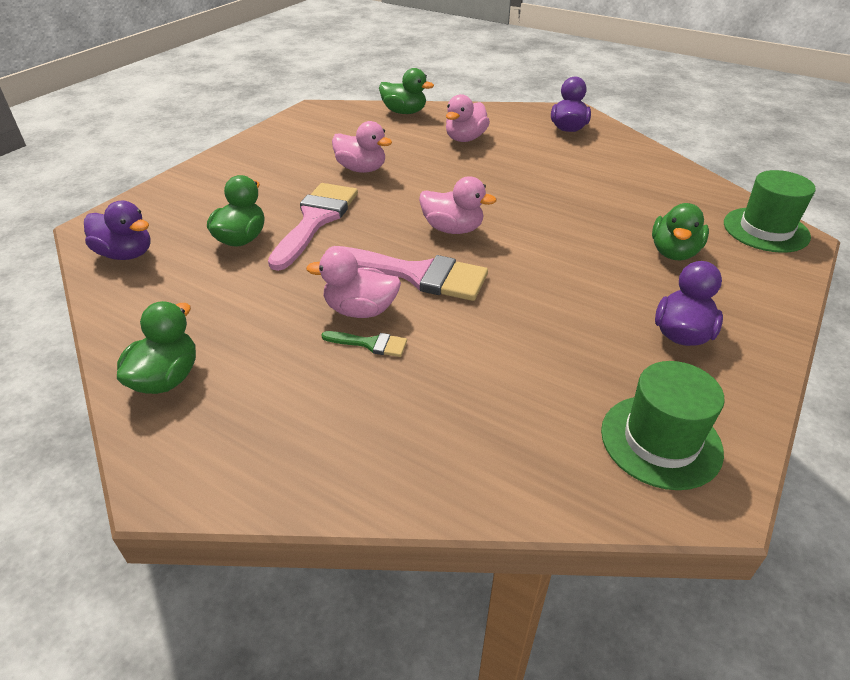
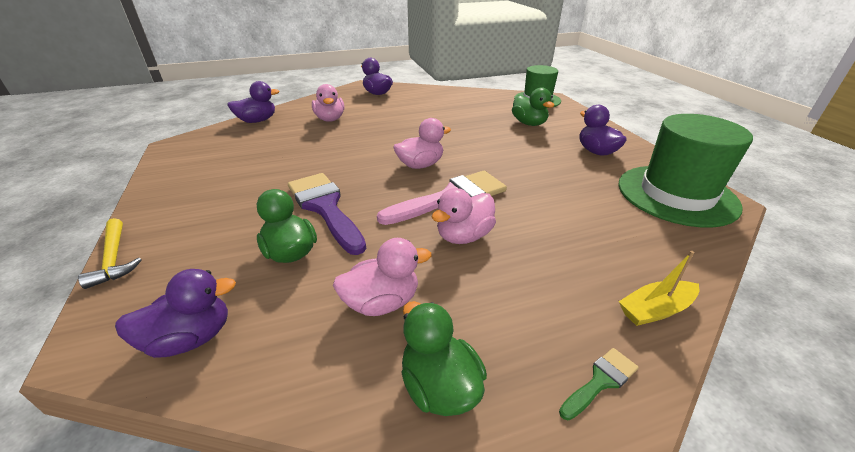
camera: 50 degrees left, 5 degrees down
pink brush [268,183,358,271] -> purple brush [288,173,366,255]
green brush [321,331,407,357] -> green brush moved to [559,348,639,421]
pink duck [332,121,392,173] -> pink duck moved to [333,238,431,316]
green duck [379,68,434,114] -> purple duck [227,81,279,123]
green hat [601,361,725,490] -> green hat [619,114,753,228], size x1.54
none -> yellow hammer [78,218,142,289]
none -> yellow boat [619,251,699,326]

